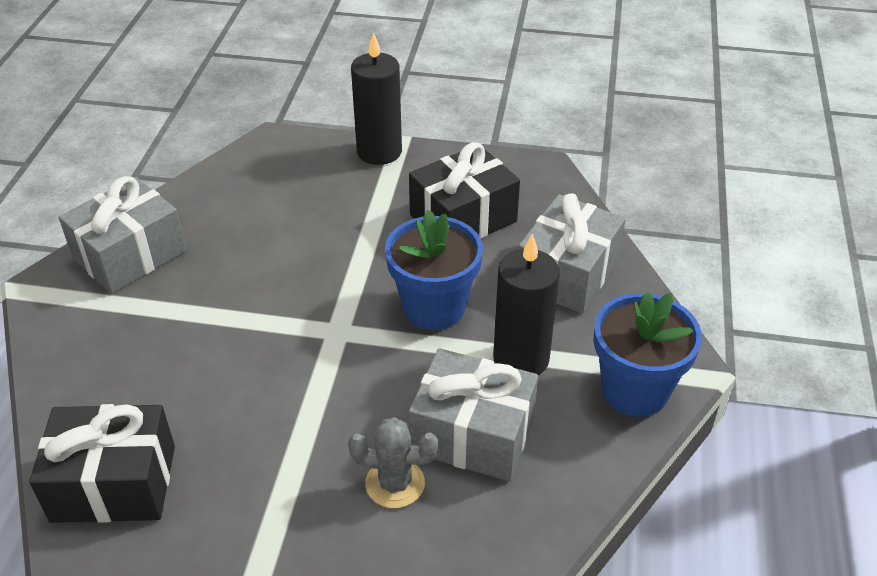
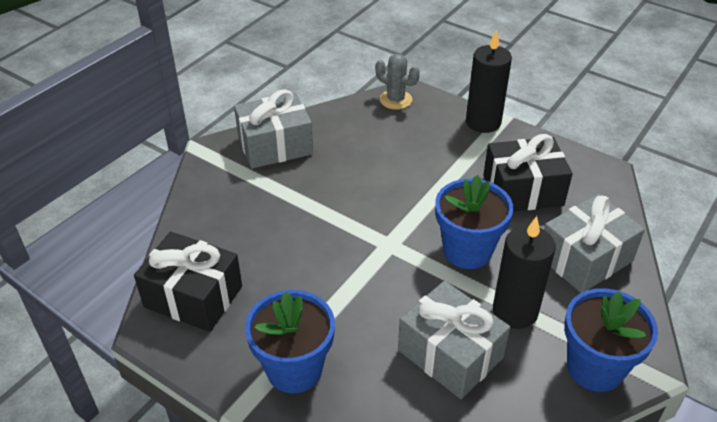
camera: 25 degrees right, 0 degrees up
grey cactus [348,417,438,508] -> grey cactus moved to [375,54,420,110]
none -> blue flower pot [245,290,335,393]

